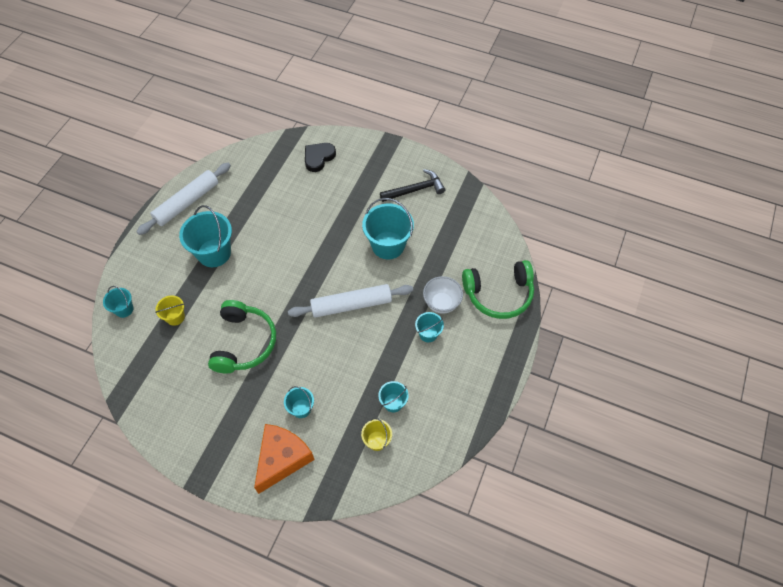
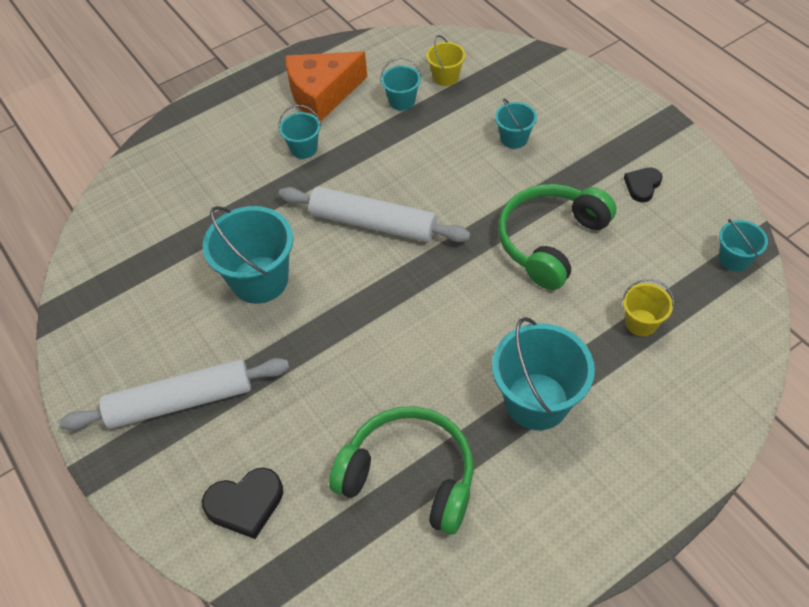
camera: 145 degrees left, 5 degrees down
turquoise bucket [103,286,133,318] -> turquoise bucket moved to [719,219,768,272]
white rolling pin [137,163,231,235] -> white rolling pin moved to [59,358,289,430]
orange cheese [254,424,315,494] -> orange cheese moved to [285,51,367,122]
black hammer [380,169,445,202] -> none
white bowl [423,276,463,314] -> none
green headphones [462,260,534,319] -> green headphones moved to [329,406,474,535]
none -> black heart [624,168,663,202]

